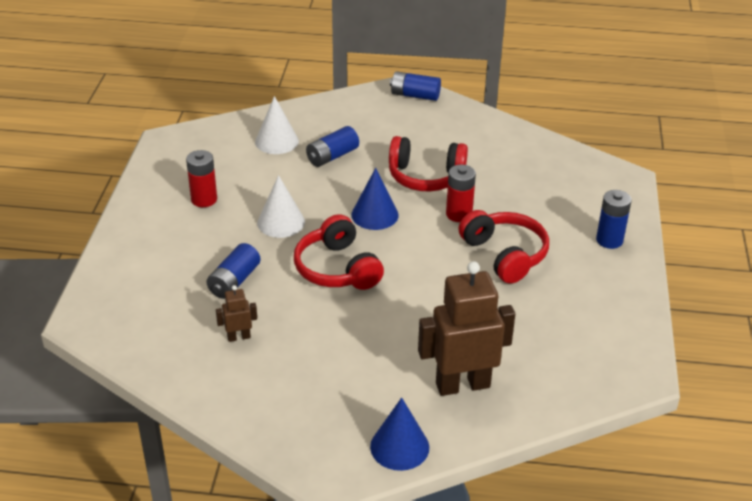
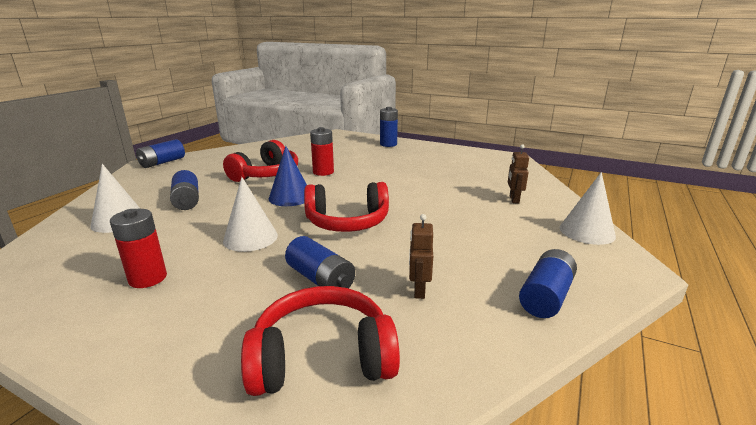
camera: 70 degrees left, 15 degrees down
blue cone [370,397,429,471] -> white cone [560,172,616,245]
brown robot [418,261,515,396] -> brown robot [508,144,529,203], size x0.45
red headphones [458,210,549,284] -> red headphones moved to [241,286,400,396]
none -> blue battery [519,249,577,318]

